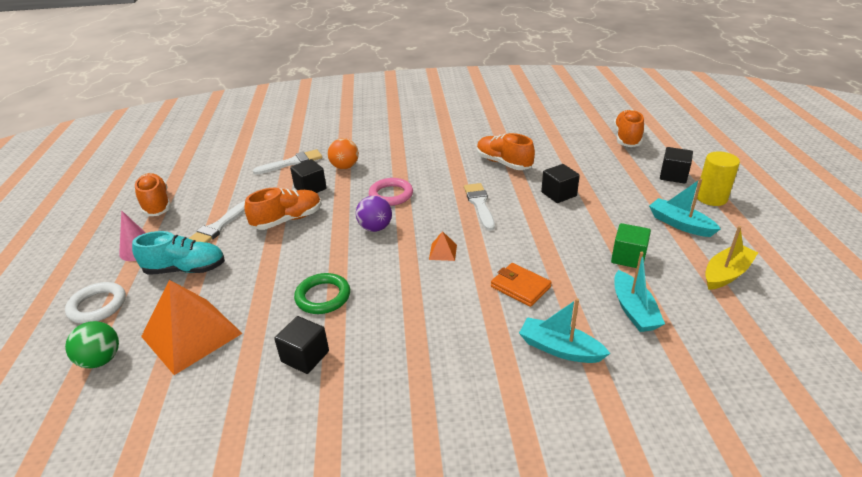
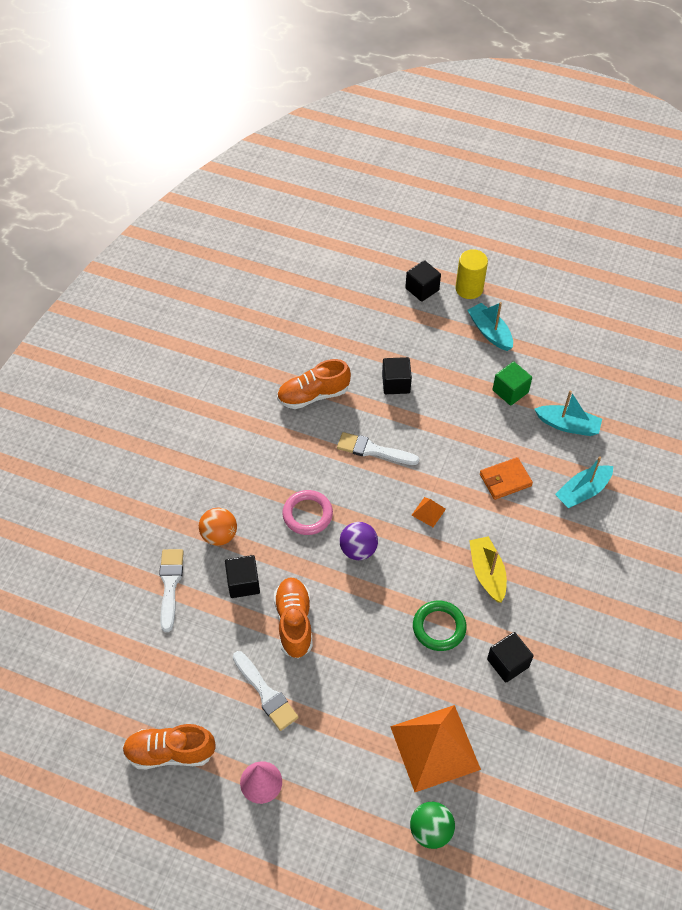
camera: 65 degrees left, 20 degrees up
white ring [65,282,126,324] -> none
turquoise shoe [132,231,225,275] -> none
orange shoe [614,110,644,147] -> none
turquoise boat [649,178,721,237] -> turquoise boat turned 75 degrees clockwise [468,302,513,351]
yellow boat [705,226,758,290] -> yellow boat moved to [469,536,507,603]

